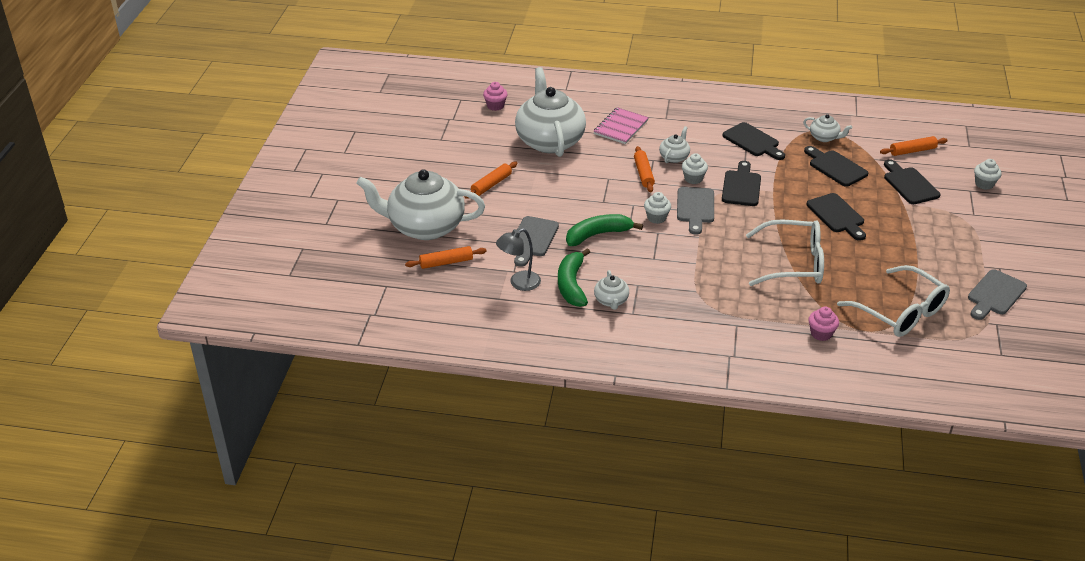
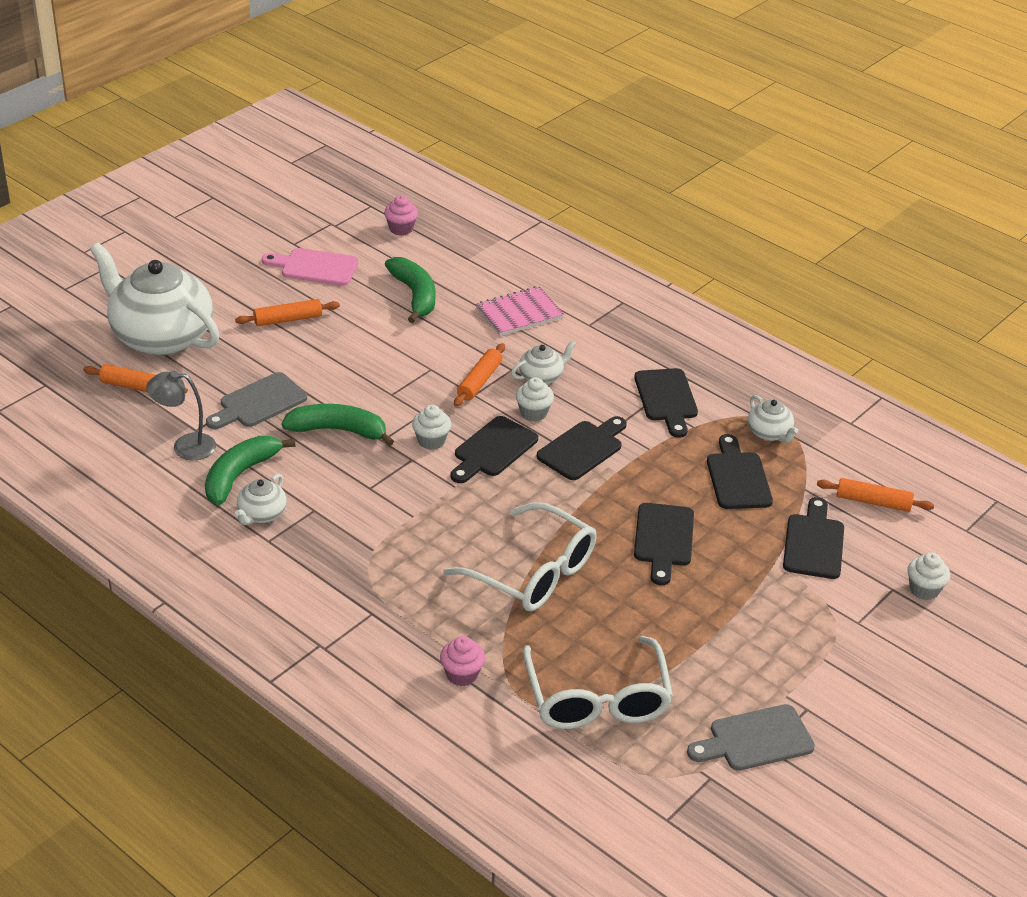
camera: 30 degrees right, 0 degrees up
white teapot [515,67,586,157] -> green banana [385,257,436,323]
grey cutting board [677,187,714,235] -> black cutting board [450,416,538,483]
none -> pink cutting board [262,248,358,286]

